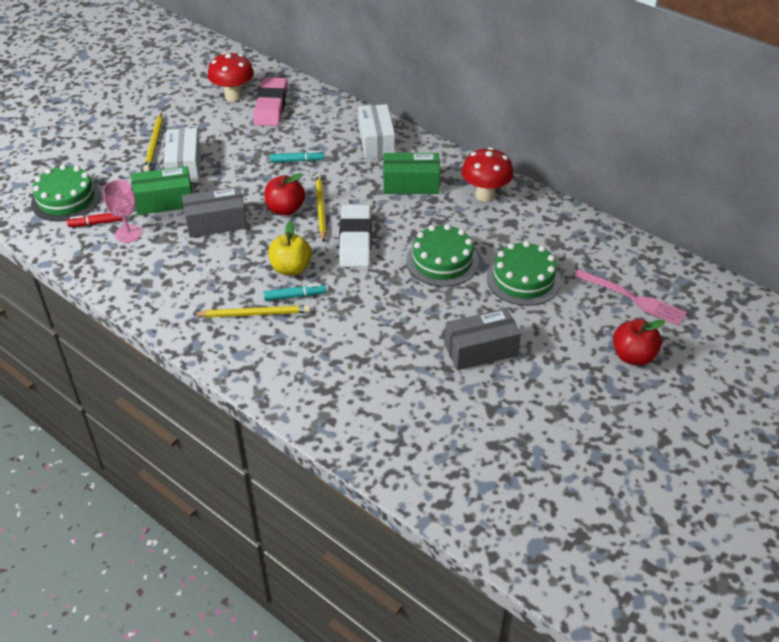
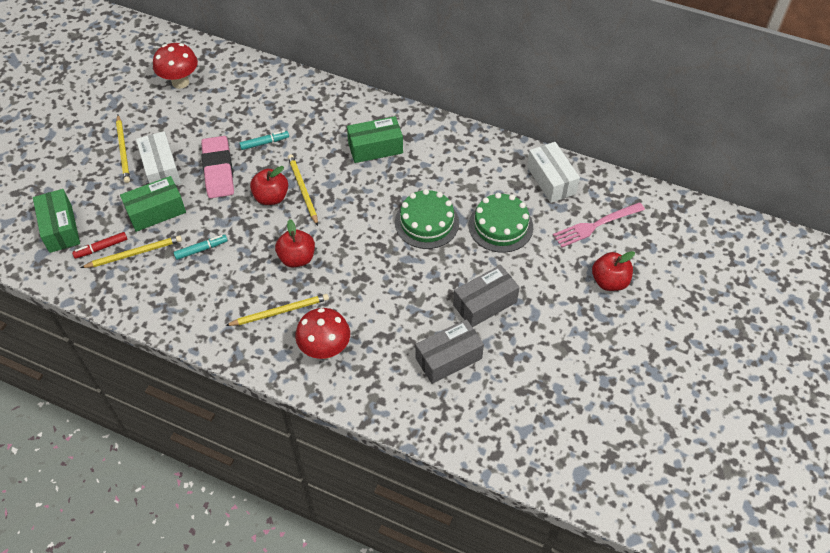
camera: 15 degrees left, 10 degrees up
green cake [31,164,101,221] -> green box [33,189,80,253]
pink goblet [103,180,142,243] -> yellow pencil [81,235,182,268]
grey box [182,187,247,238] -> grey box moved to [415,319,484,384]
pink eraser [253,77,288,126] -> pink eraser moved to [201,136,234,198]
turquoise marker [263,284,326,301] -> turquoise marker moved to [173,235,228,260]
yellow apple [268,221,312,275] -> red apple [275,219,315,267]
white eraser [339,204,372,267] -> none
white box [358,104,395,158] -> white box moved to [527,142,580,203]
red mushroom [462,147,514,202] -> red mushroom moved to [295,308,350,359]
pink fork [574,269,687,326] -> pink fork turned 135 degrees clockwise [553,202,645,247]

